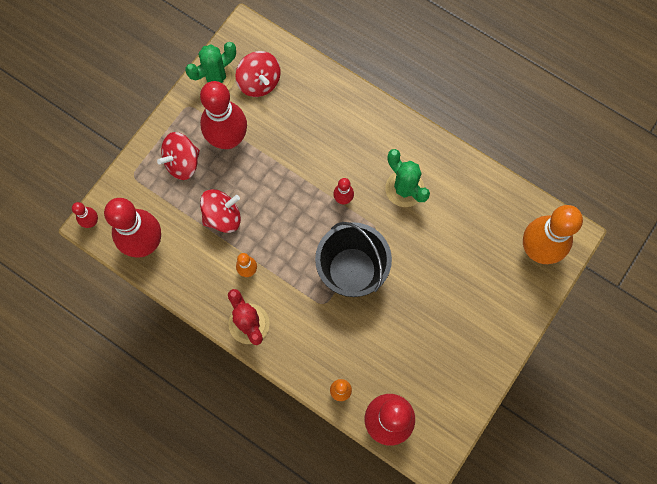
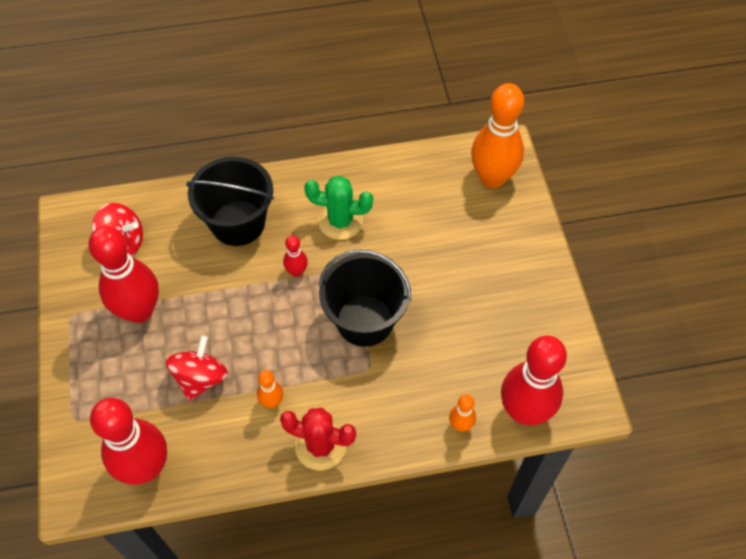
camera: 45 degrees left, 15 degrees down
red bowling pin [72,202,98,228] -> none
red spinning top [157,132,200,180] -> none
green cactus [185,42,236,90] -> none
none -> black bucket [186,157,274,246]

